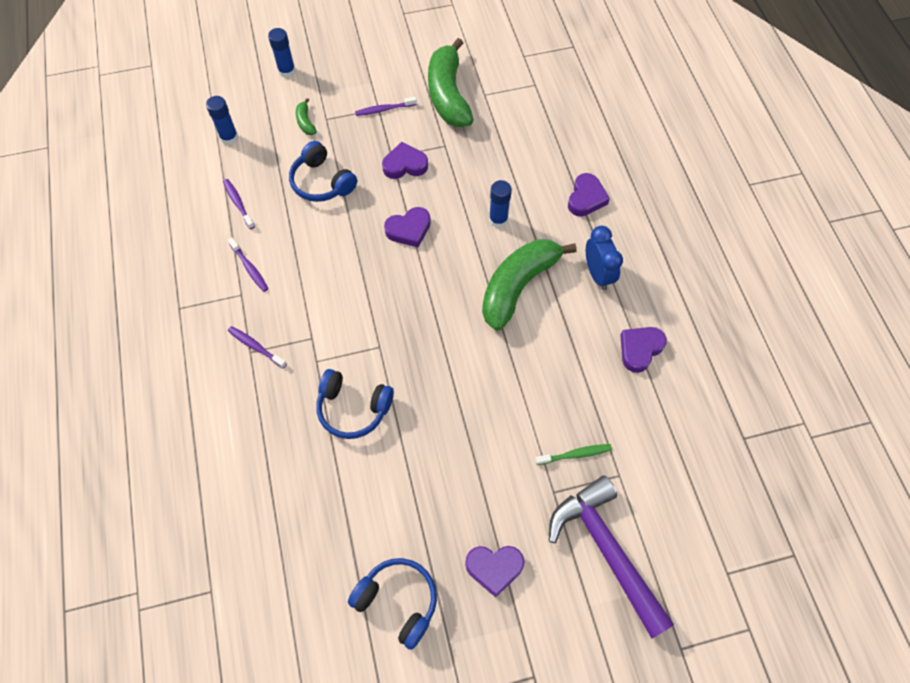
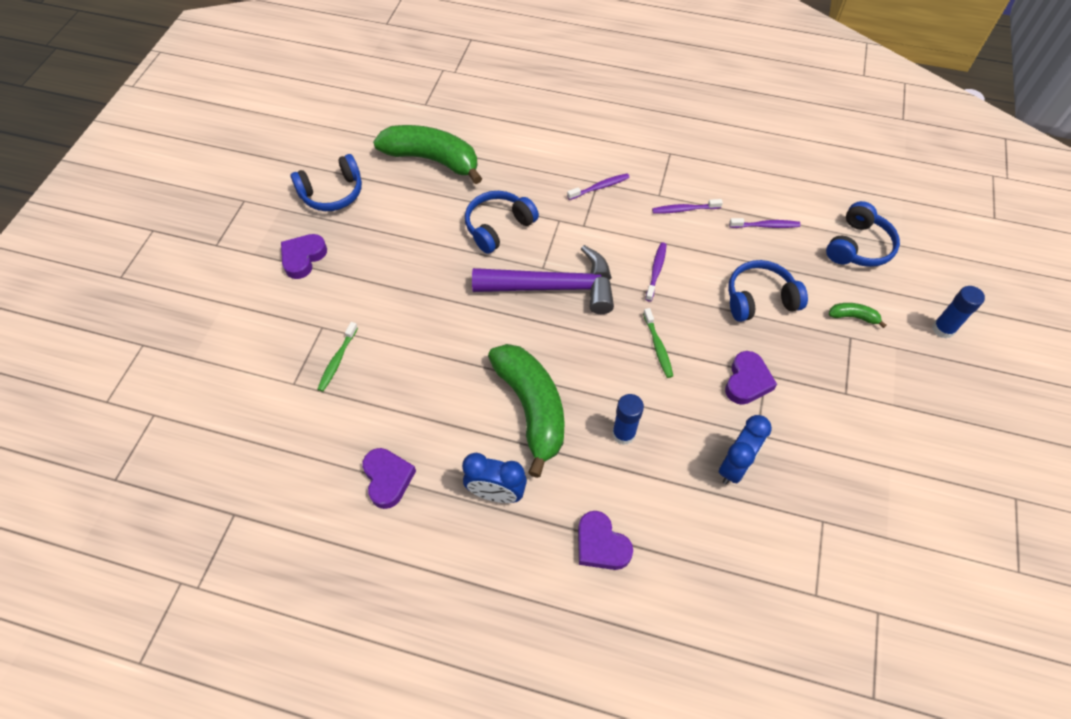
camera: 120 degrees right, 5 degrees down
blue glue stick [206,96,238,145] -> blue headphones [826,201,900,267]
purple toothbrush [355,97,417,116] -> purple toothbrush moved to [645,242,667,302]
purple heart [384,207,431,247] -> green toothbrush [643,308,673,378]
green banana [428,38,474,127] -> green banana moved to [373,125,482,184]
purple hammer [549,476,674,638] -> purple hammer moved to [472,245,614,314]
none -> blue clock [719,415,772,484]

